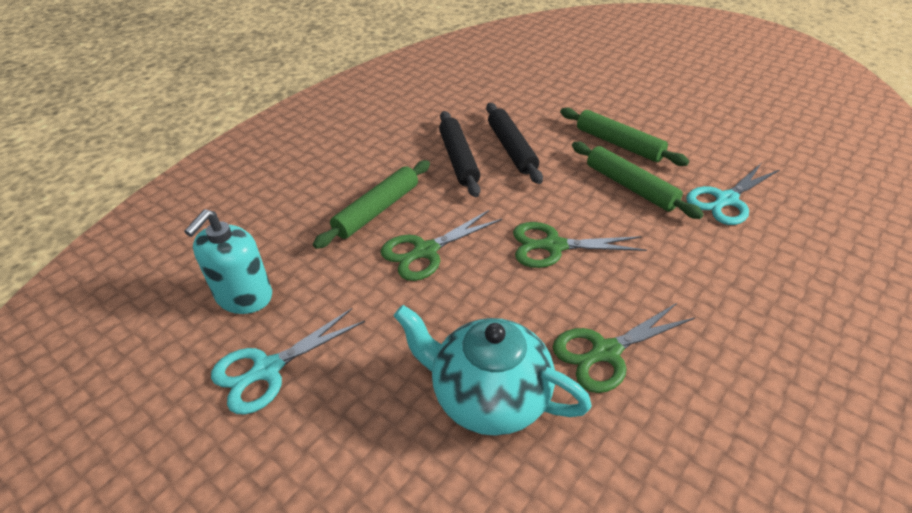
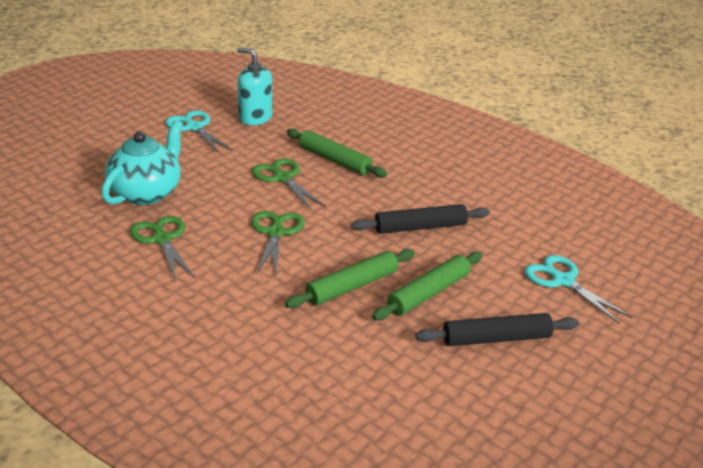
camera: 90 degrees right, 10 degrees down
black rolling pin [439,111,480,197] -> black rolling pin moved to [415,313,579,346]
turquoise scissors [686,164,779,225] -> turquoise scissors moved to [525,255,632,323]

